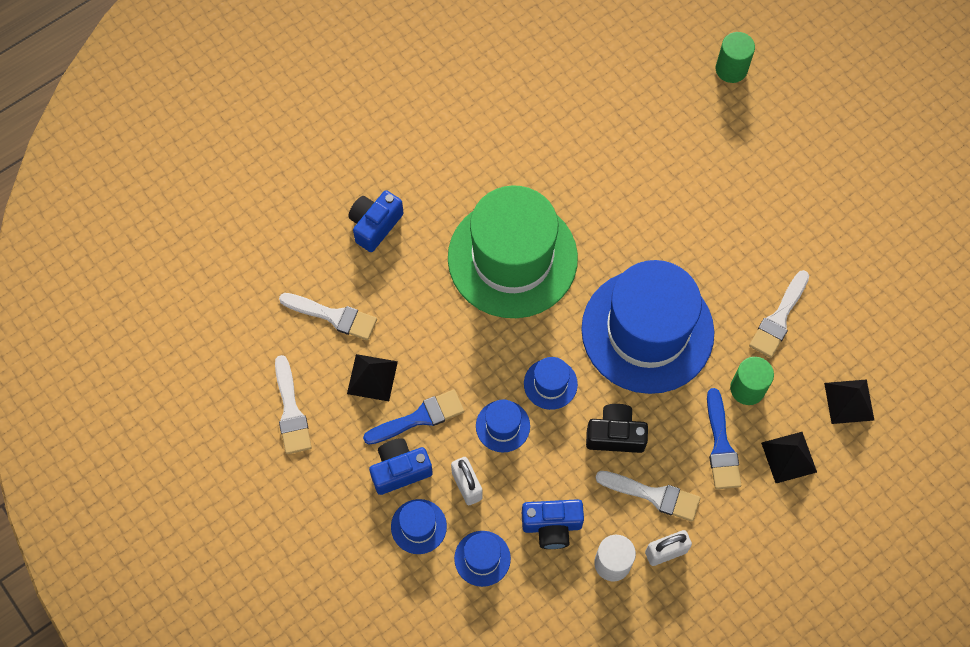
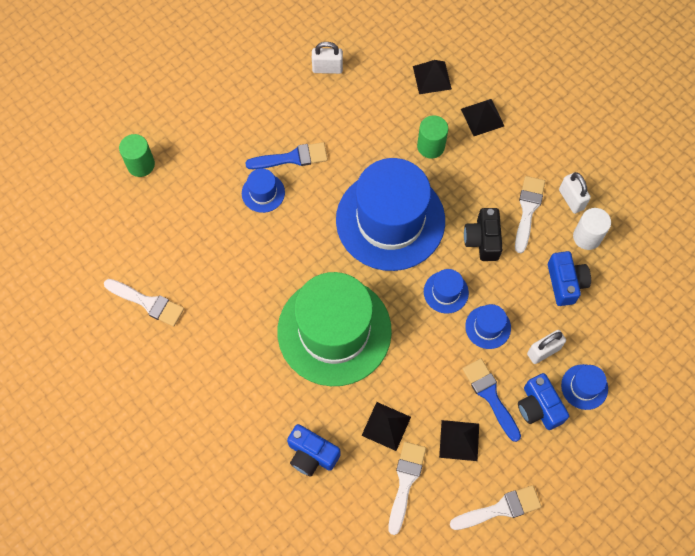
camera: 95 degrees left, 0 degrees up
blue hat [454,531,511,587] -> blue hat moved to [242,169,285,213]
blue brush [707,388,741,489] -> blue brush moved to [246,142,328,169]
white brush [749,270,809,358] -> white brush moved to [104,279,184,327]
none -> white padlock [312,42,343,74]
none -> black pyramid [361,402,411,451]

